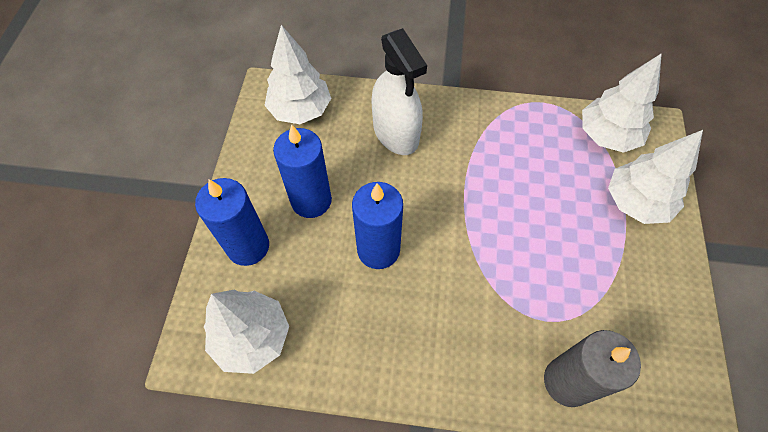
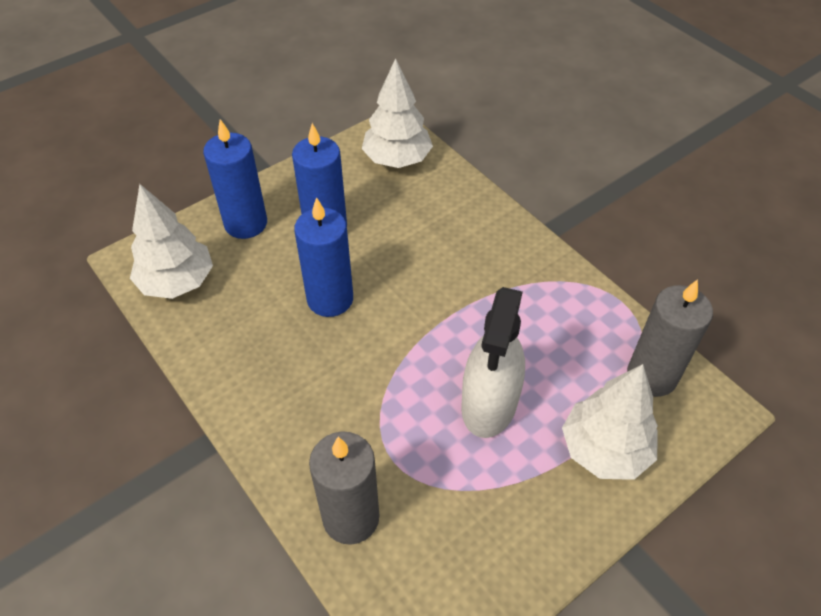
camera: 45 degrees right, 10 degrees down
white spray bottle [371,28,427,155] -> white spray bottle moved to [461,287,525,438]
white tree [582,53,662,153] -> grey candle [627,279,713,397]

